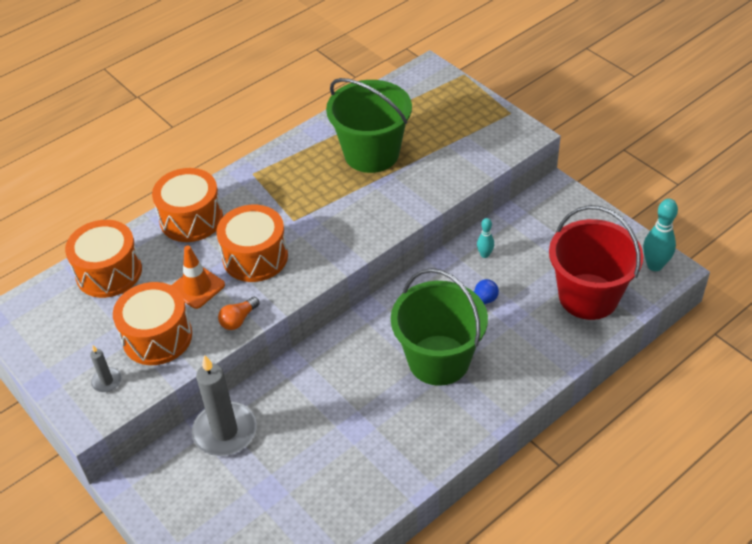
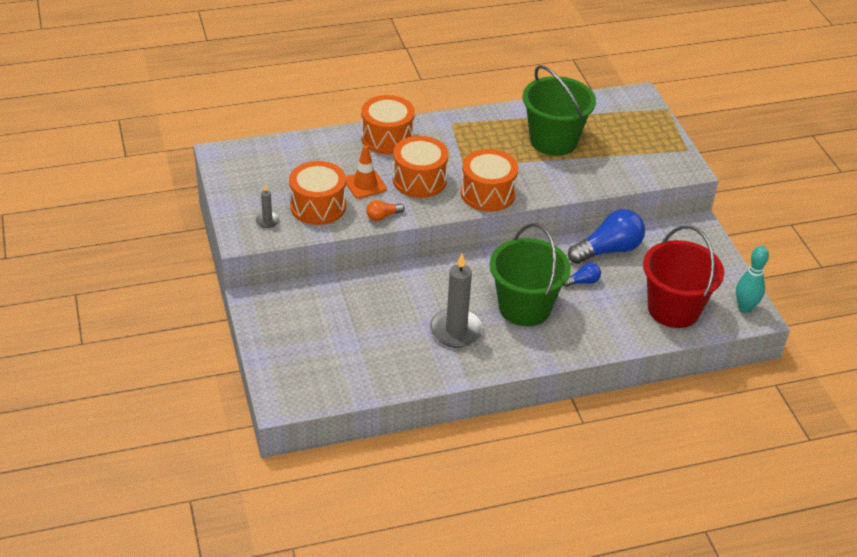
camera: 20 degrees right, 5 degrees down
orange drum [65,220,142,298] -> orange drum moved to [461,149,518,212]
grey candle [192,355,257,456] -> grey candle moved to [430,253,484,347]
turquoise bowling pin [477,218,494,258] -> blue light bulb [568,209,645,264]

